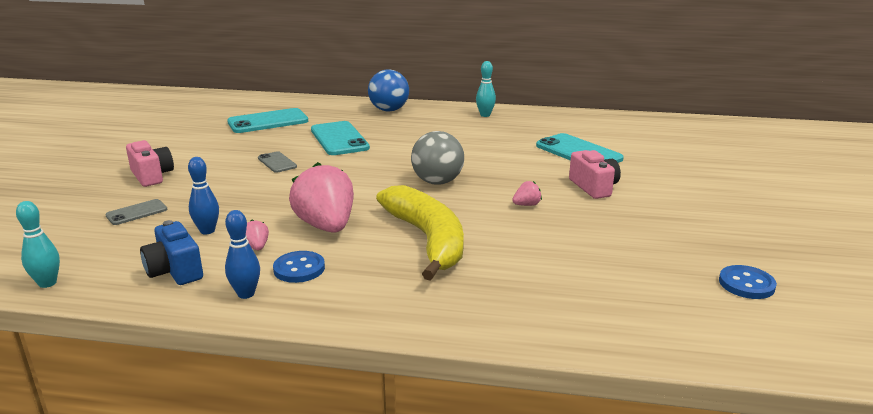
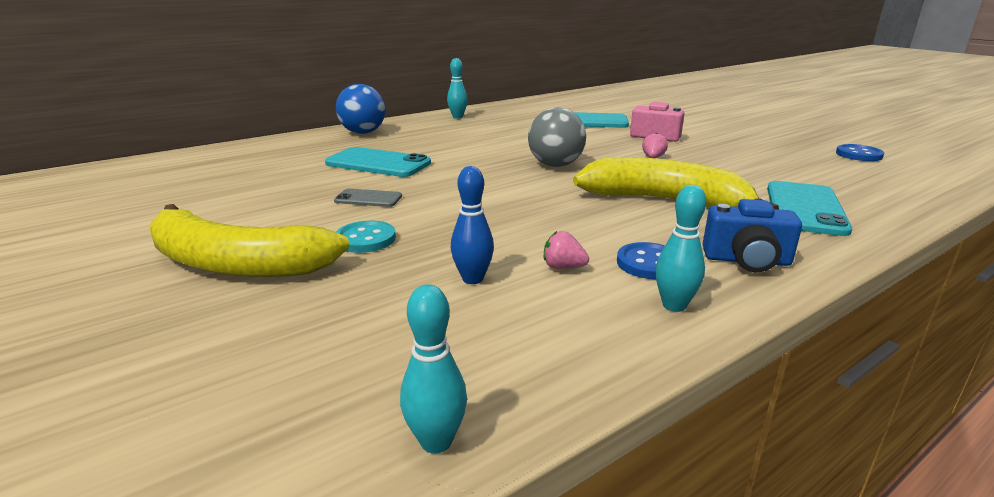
camera: 45 degrees left, 0 degrees up
grey phone [105,199,167,225] -> none
pink camera [126,140,174,187] -> yellow banana [149,204,350,277]
blue camera [140,220,203,285] -> blue camera moved to [703,199,802,272]
blue bowling pin [225,210,260,299] -> turquoise bowling pin [656,185,706,312]
turquoise phone [227,108,308,133] -> turquoise phone moved to [767,181,852,236]
pink strawberry [289,162,354,233] -> none
none -> turquoise button [336,221,396,253]

